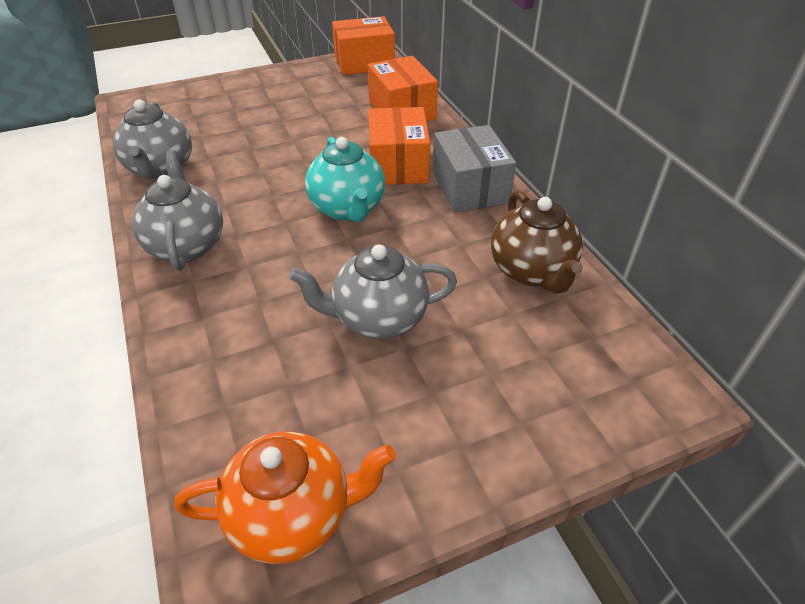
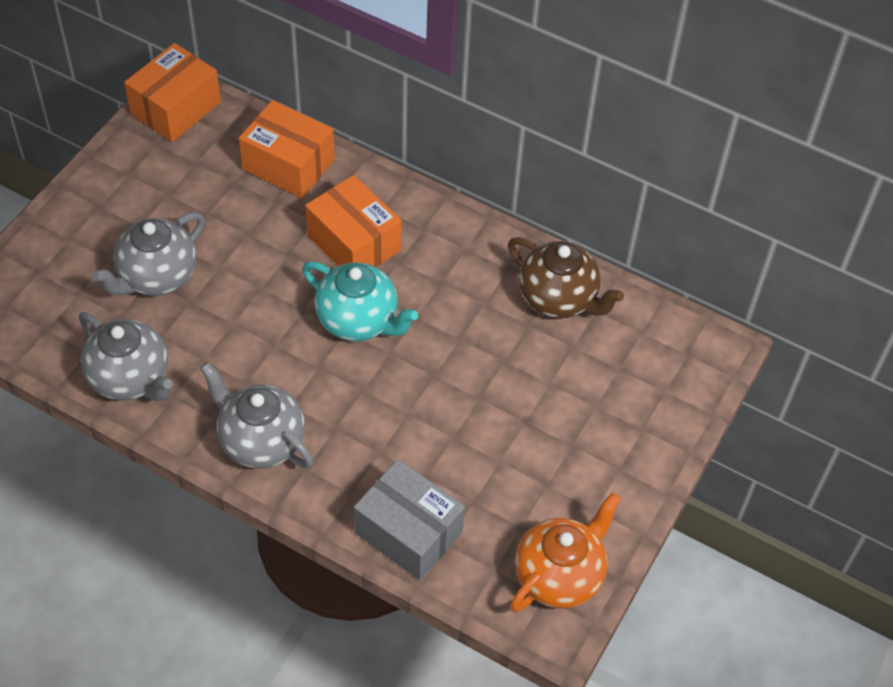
camera: 40 degrees left, 10 degrees up
grey teapot [289,244,457,339] -> grey teapot moved to [91,212,205,296]
grey box [433,125,516,213] -> grey box moved to [354,459,465,580]

